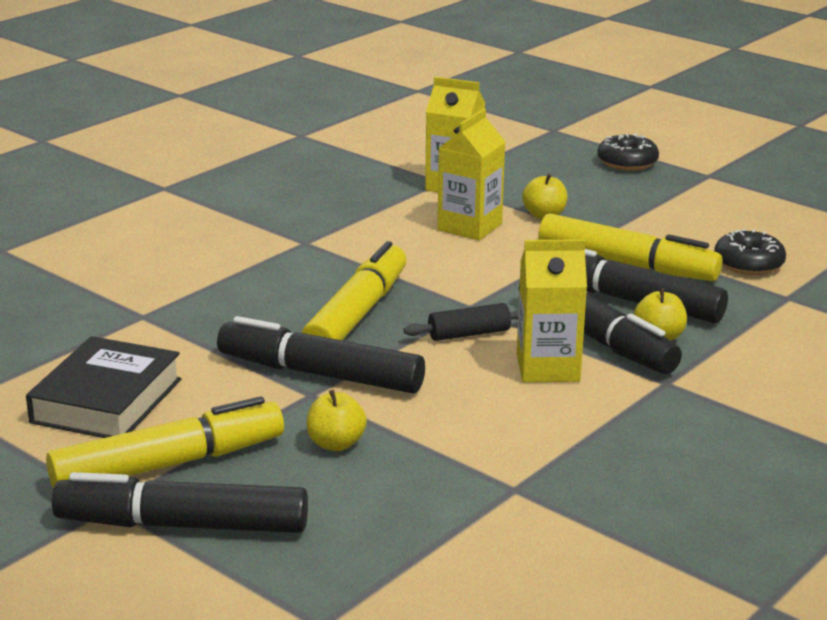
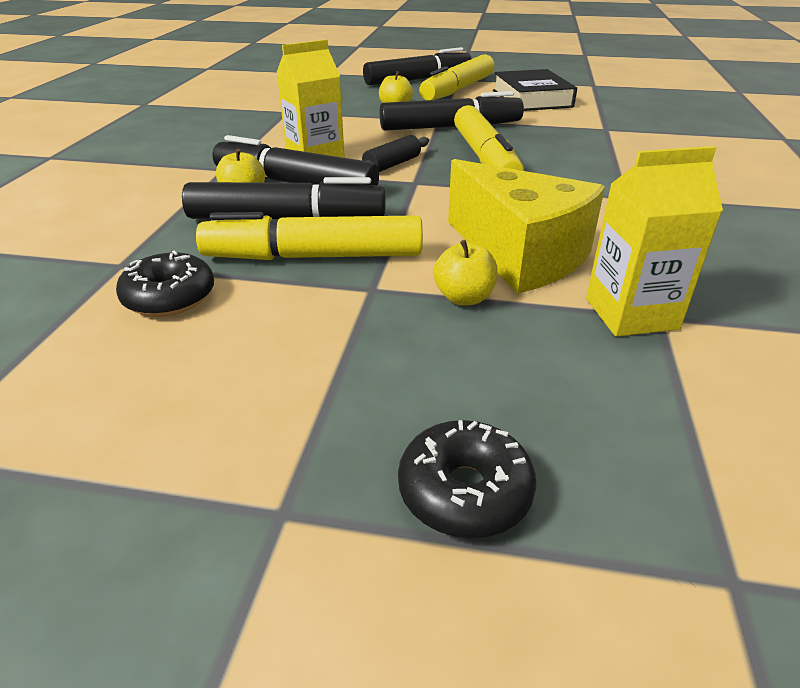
camera: 150 degrees right, 10 degrees up
yellow carton [437,108,505,240] -> yellow cheese [448,159,605,294]

